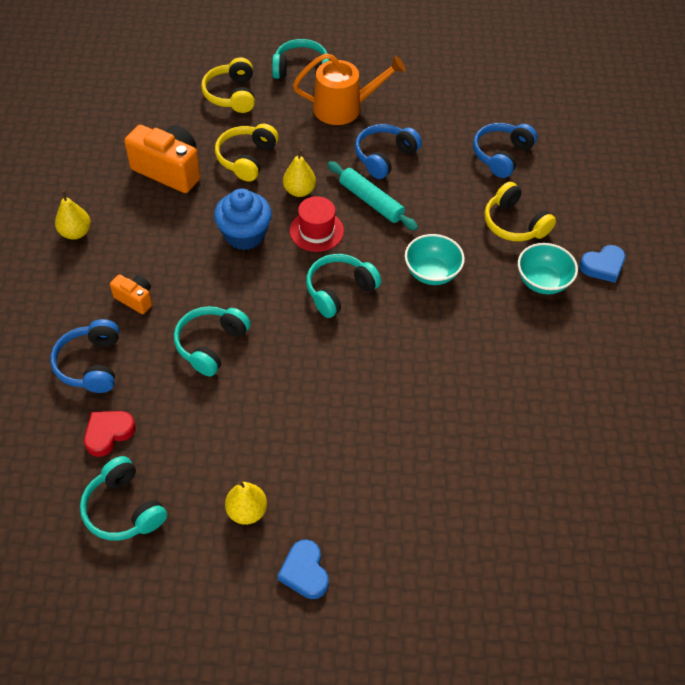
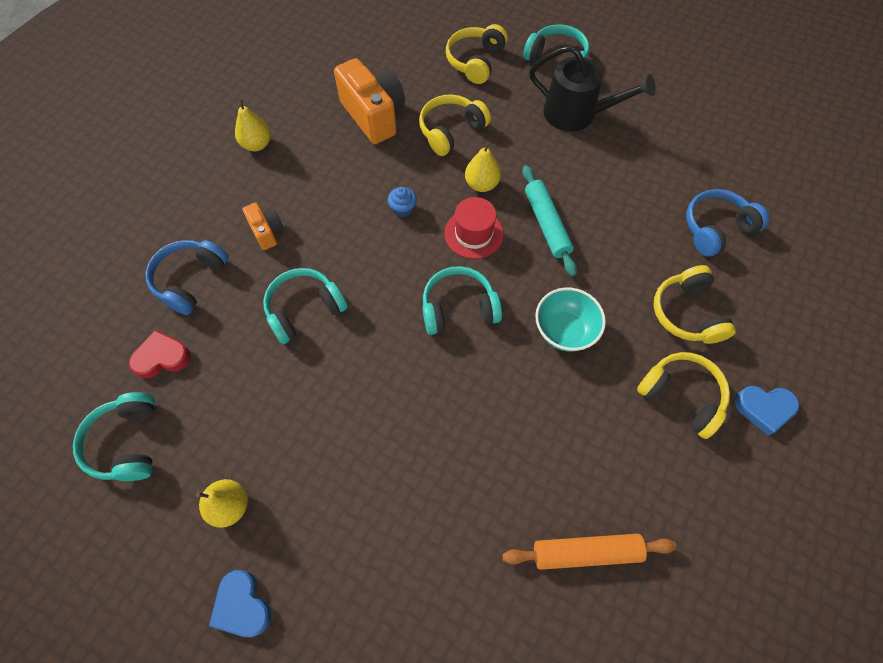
camera: 30 degrees right, 10 degrees up
blue cupcake [214,189,272,250] -> blue cupcake [388,187,417,217], size x0.48
blue heart [278,539,329,599] -> blue heart turned 45 degrees counterclockwise [209,570,272,637]
orange watering can [293,53,406,125] -> black watering can [529,45,656,132]
blue headphones [355,124,422,179] -> none
turquoise bowl [518,243,578,294] -> yellow headphones [637,352,730,439]
none -> orange rolling pin [502,534,677,570]

